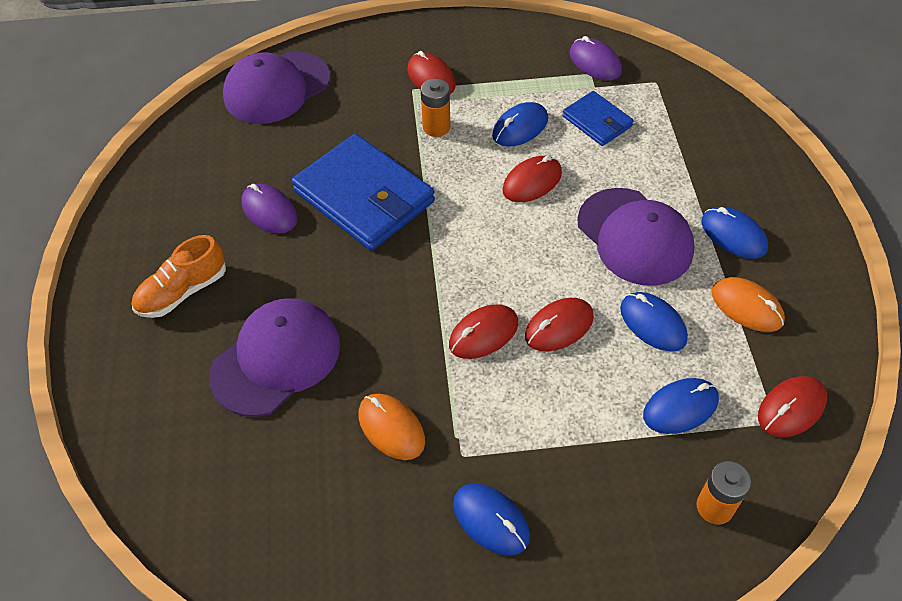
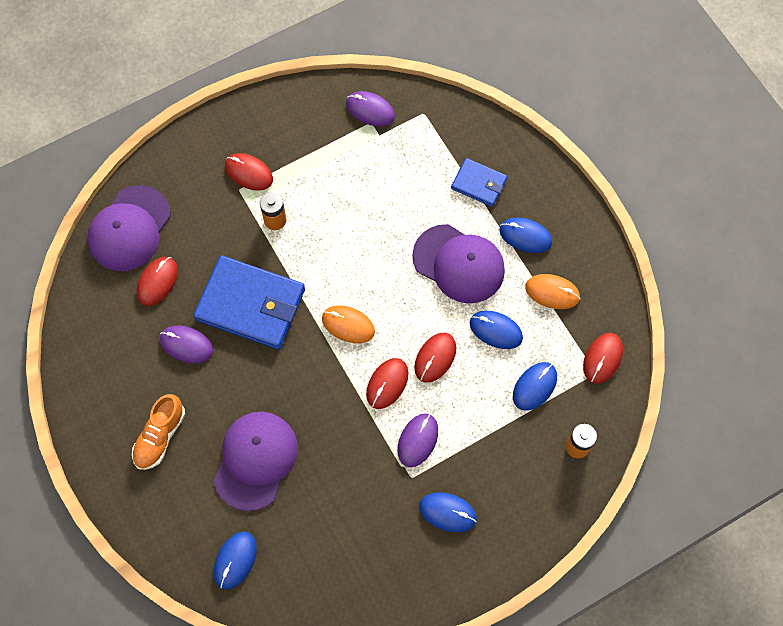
camera: 25 degrees left, 15 degrees up
orange mouse [358,394,425,460] -> orange mouse moved to [322,305,375,343]
blue mouse [492,102,548,147] -> blue mouse moved to [214,532,257,589]
red mouse [502,155,562,202] -> red mouse moved to [137,257,178,306]
blue wallet [562,91,634,146] -> blue wallet moved to [451,158,507,207]
none -> purple mouse [398,413,438,467]

